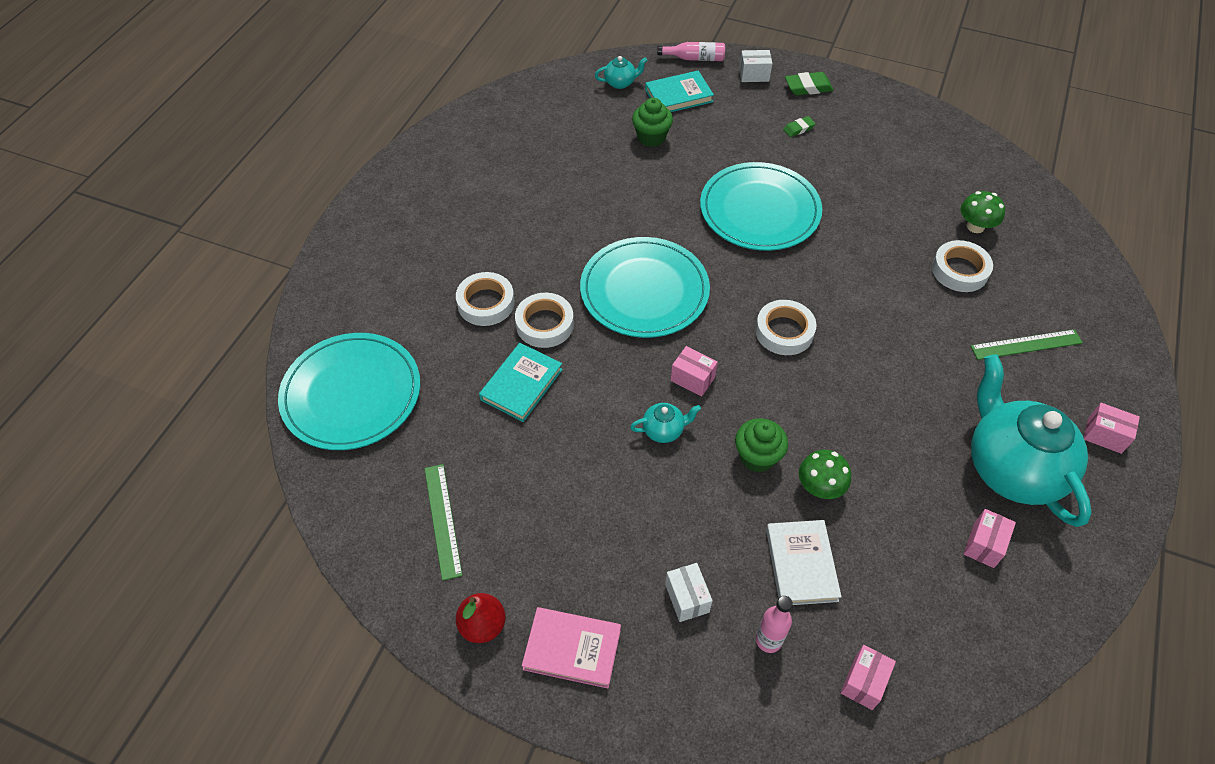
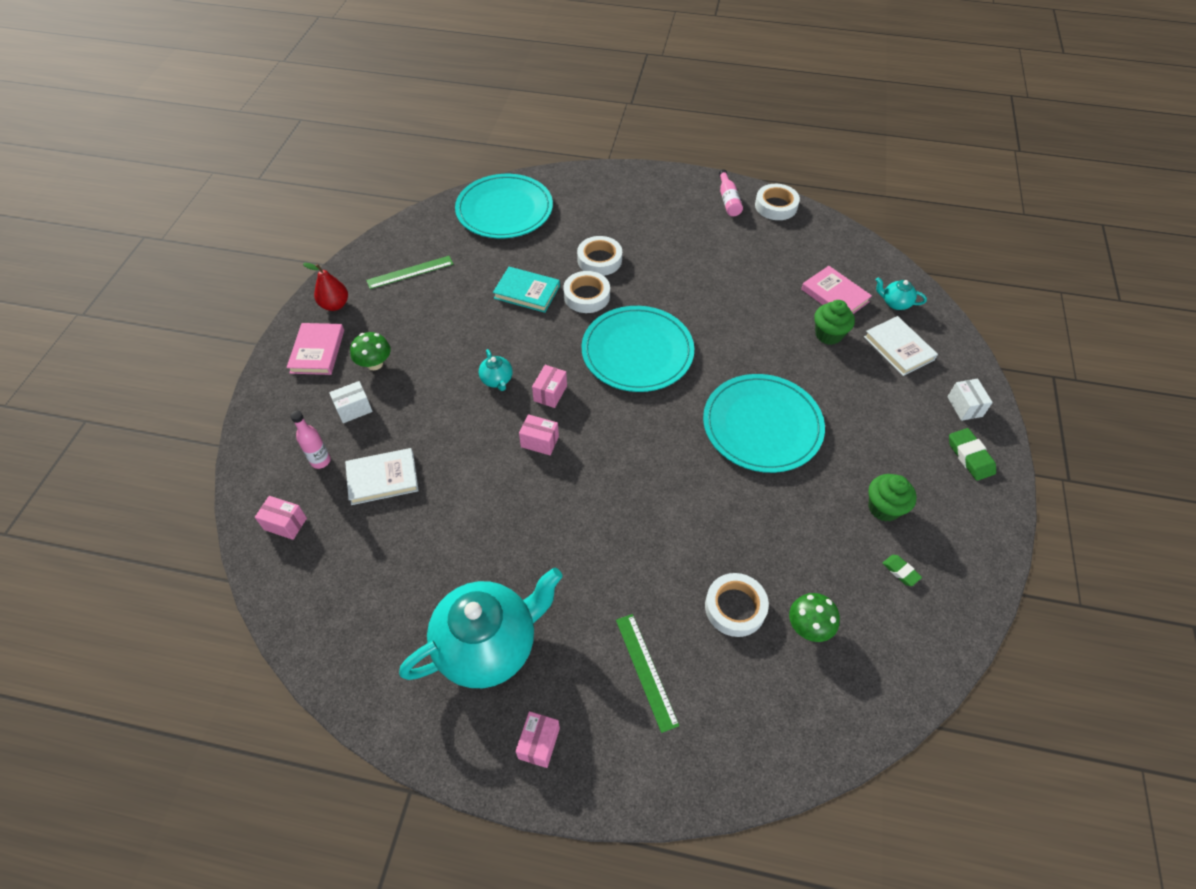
camera: 80 degrees right, 0 degrees up
turquoise teapot [595,56,647,89] -> turquoise teapot turned 135 degrees clockwise [876,277,927,310]
turquoise book [645,71,714,112] -> white book [864,316,938,376]
pink bottle [657,42,725,61] -> pink bottle moved to [719,169,743,216]
green cupcake [735,418,788,472] -> green cupcake moved to [868,474,917,522]
white tape [755,300,816,355] -> white tape moved to [755,184,800,220]
green eraser [783,116,816,137] -> green eraser moved to [883,555,922,586]
green mushroom [799,450,851,499] -> green mushroom moved to [350,332,391,370]
pink box [964,509,1016,568] -> pink box moved to [519,414,559,455]
none -> pink book [801,266,872,314]

